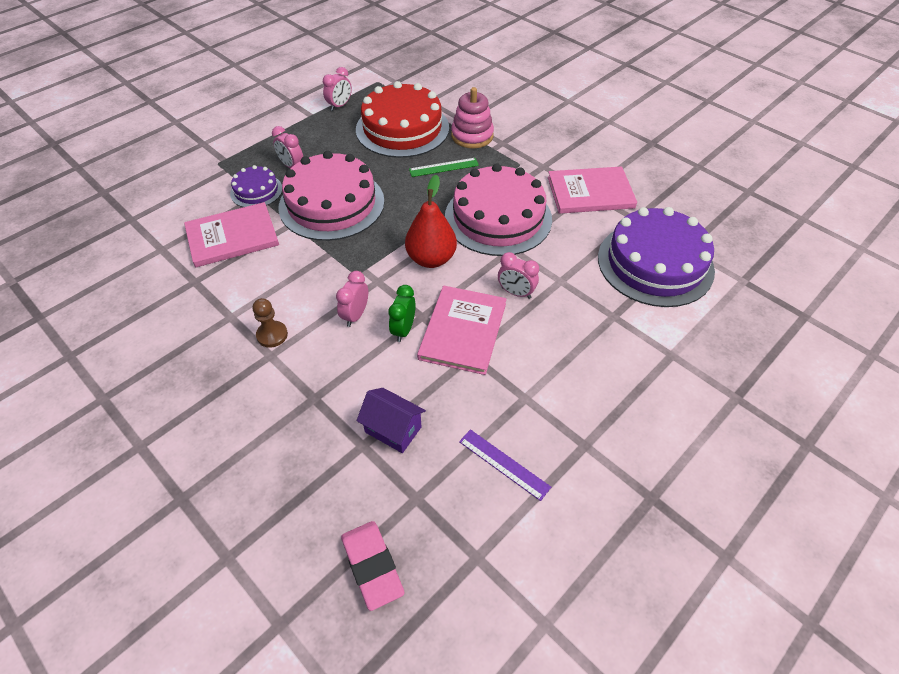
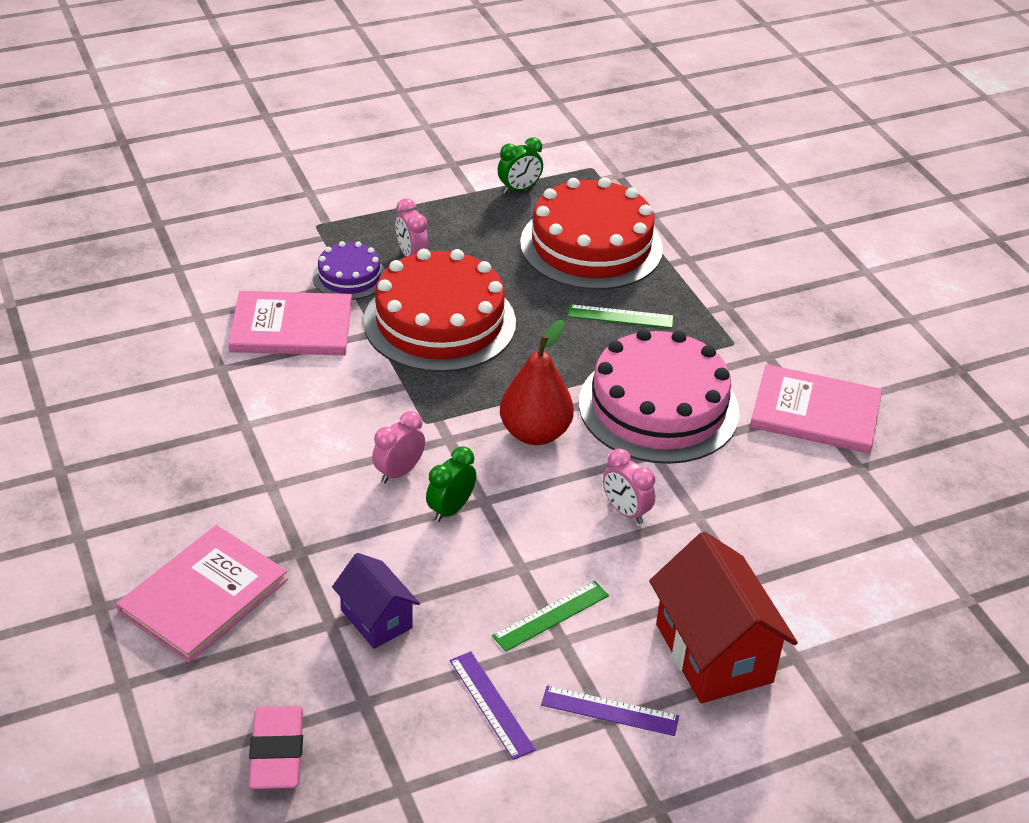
camera: 20 degrees right, 10 degrees down
brown pawn [252,298,288,348] -> none
pink cake [279,151,384,241] -> red cake [363,249,516,372]
pink clock [323,67,352,111] -> green clock [498,137,543,194]
pink book [417,286,507,375] -> pink book moved to [116,525,288,663]
pink stacking toy [451,87,494,148] -> none
purple cake [598,207,715,307] -> none
none -> green ruler [492,581,609,652]
none -> purple ruler [541,685,679,736]
none -> red house [649,532,798,703]

